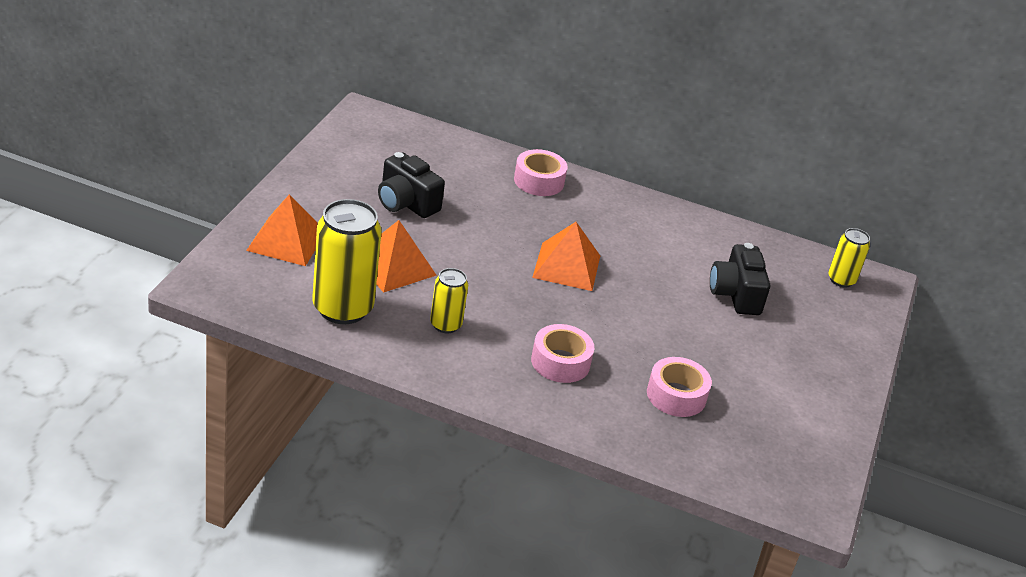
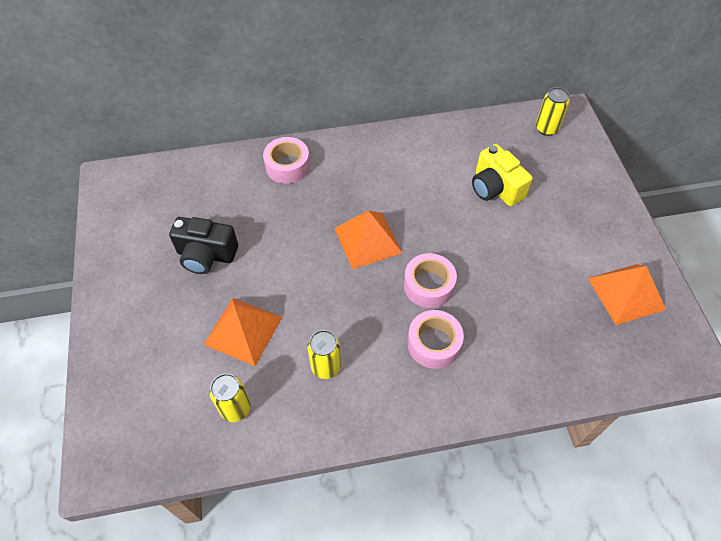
camera: 25 degrees left, 20 degrees up
orange pyramid [246,194,318,266] -> orange pyramid moved to [588,264,666,325]
yellow can [312,199,382,324] -> yellow can [209,374,251,422], size x0.53
pink tape [647,357,712,417] -> pink tape moved to [404,253,457,308]
black camera [710,243,770,315] -> yellow camera [472,144,533,206]

